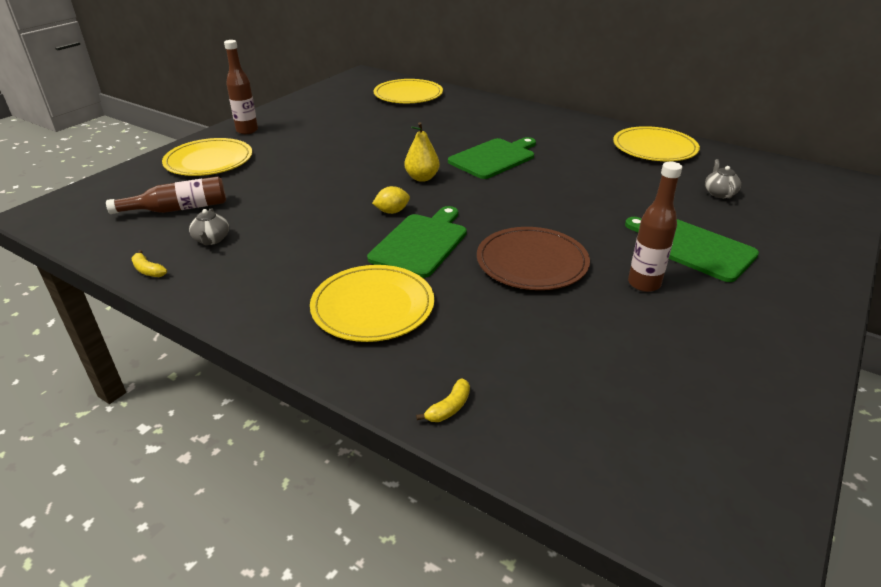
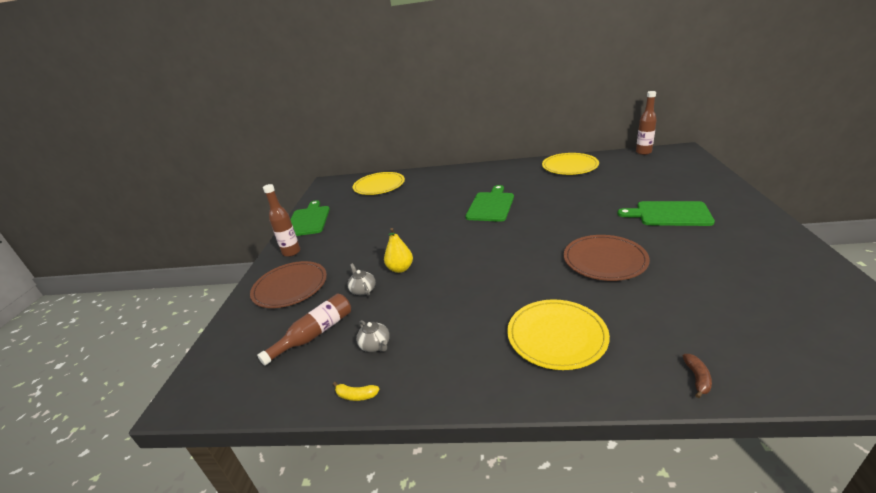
camera: 25 degrees left, 5 degrees down
yellow plate [162,138,252,176] -> brown plate [250,261,327,308]
green cutting board [367,206,467,278] -> green cutting board moved to [290,200,330,236]
yellow lemon [372,186,410,214] -> none
yellow pear [404,122,440,182] -> yellow pear moved to [384,228,413,273]
yellow banana [416,378,470,422] -> brown banana [683,354,712,398]
brown bottle [628,162,682,292] -> brown bottle moved to [636,91,657,155]
grey teapot [705,159,741,199] -> grey teapot moved to [347,263,376,296]

